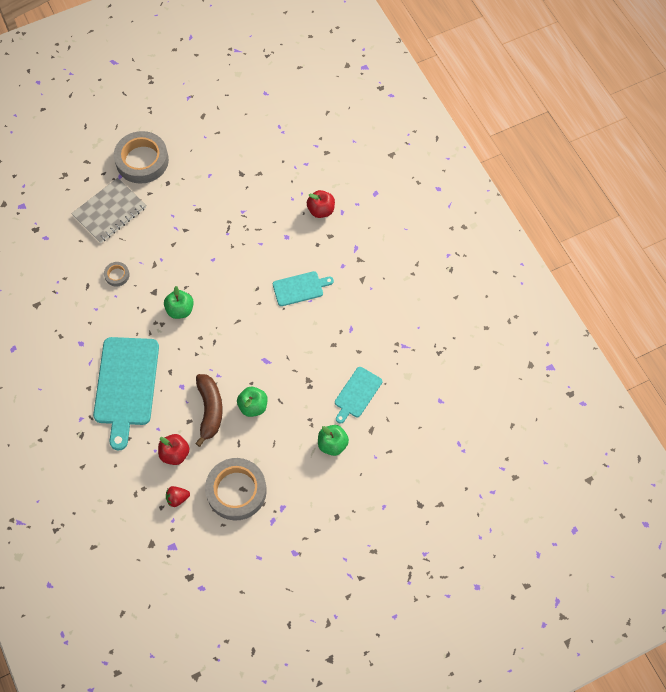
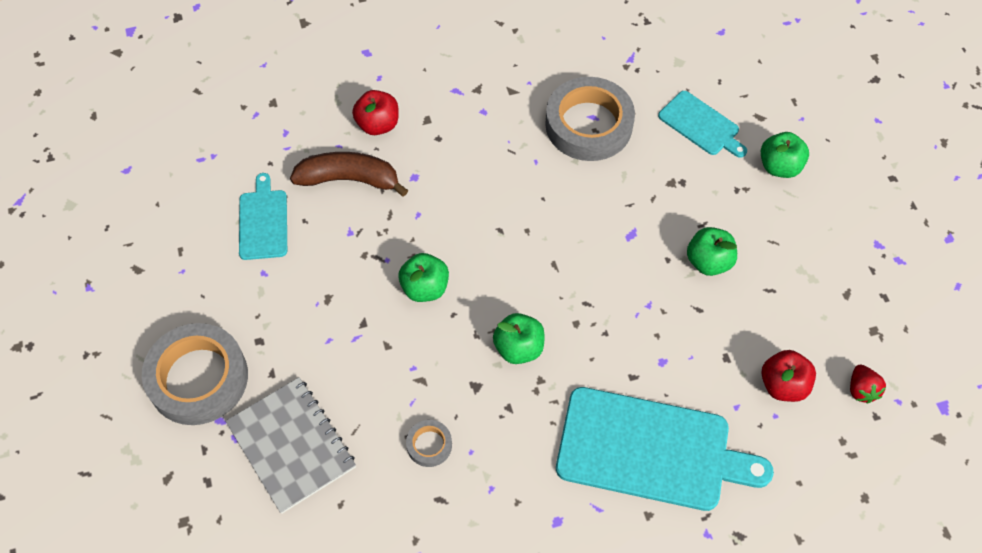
camera: 80 degrees left, 5 degrees down
brown banana [195,374,223,447] -> brown banana moved to [290,152,408,197]
grey tape [205,458,267,521] -> grey tape moved to [545,77,635,161]
turquoise cutting board [273,271,334,306] -> turquoise cutting board moved to [239,173,287,260]
none -> green apple [398,253,449,302]

